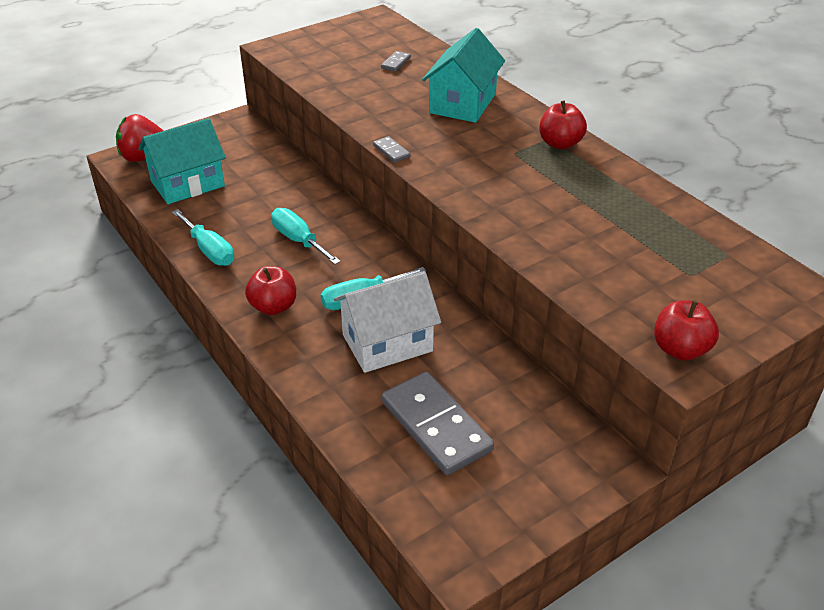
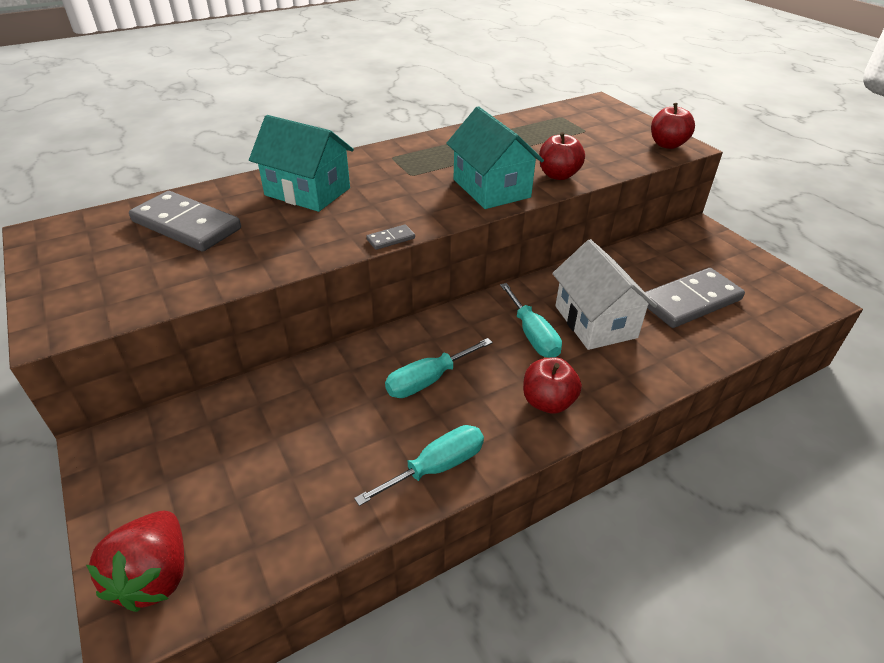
camera: 85 degrees left, 0 degrees up
turquoise house [138,118,226,204] -> turquoise house moved to [446,106,544,209]
grey domino [381,51,411,72] -> grey domino [129,191,241,251], size x2.41
red apple [539,100,587,149] -> red apple moved to [539,132,585,180]

